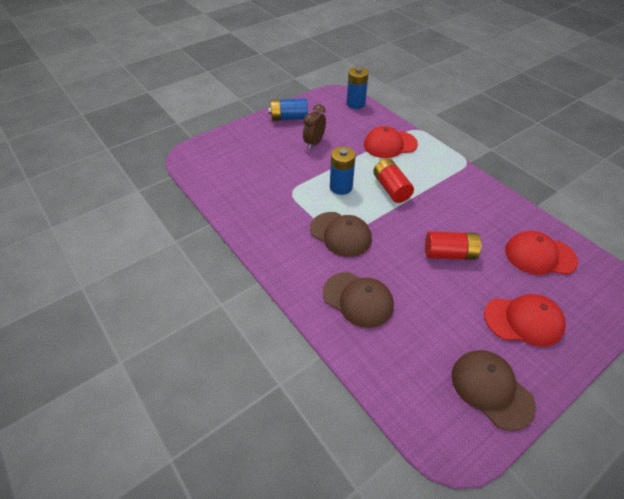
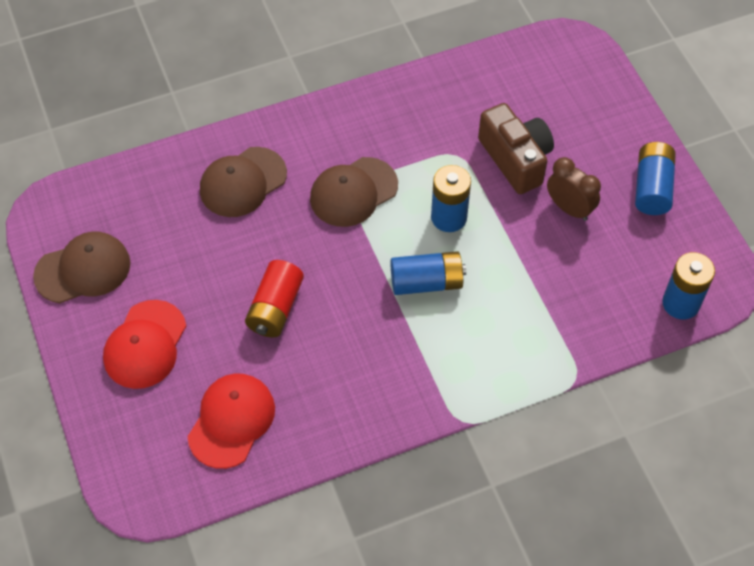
camera: 105 degrees right, 10 degrees up
red cap [364,126,418,158] -> none
red battery [373,159,414,203] -> blue battery [390,251,466,295]
none -> brown camera [478,103,554,194]

